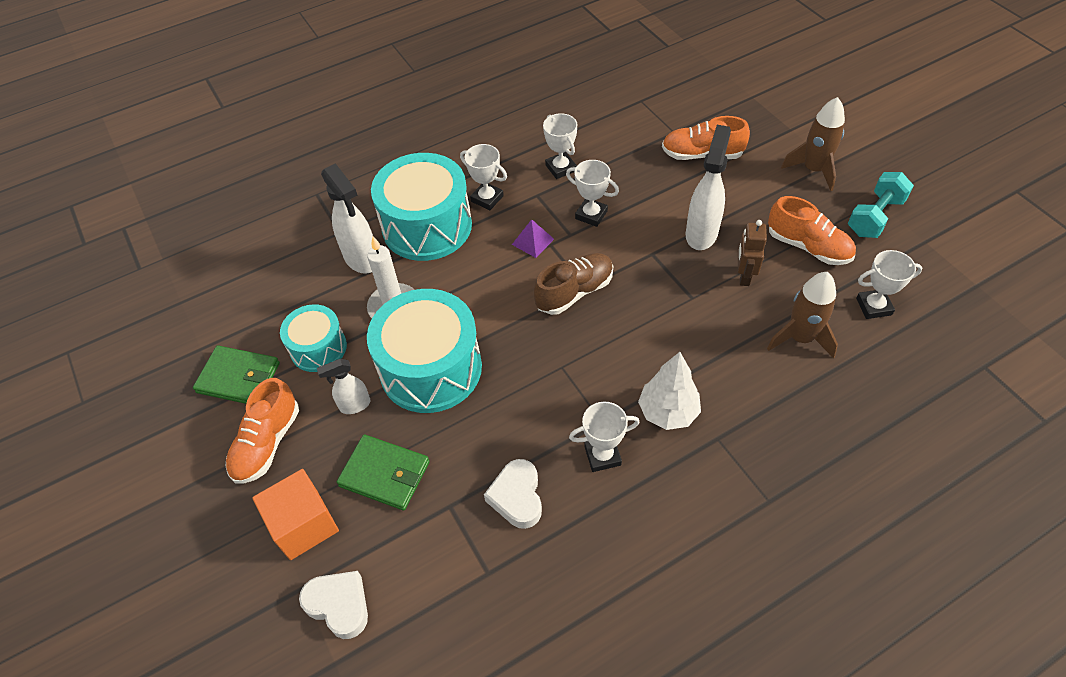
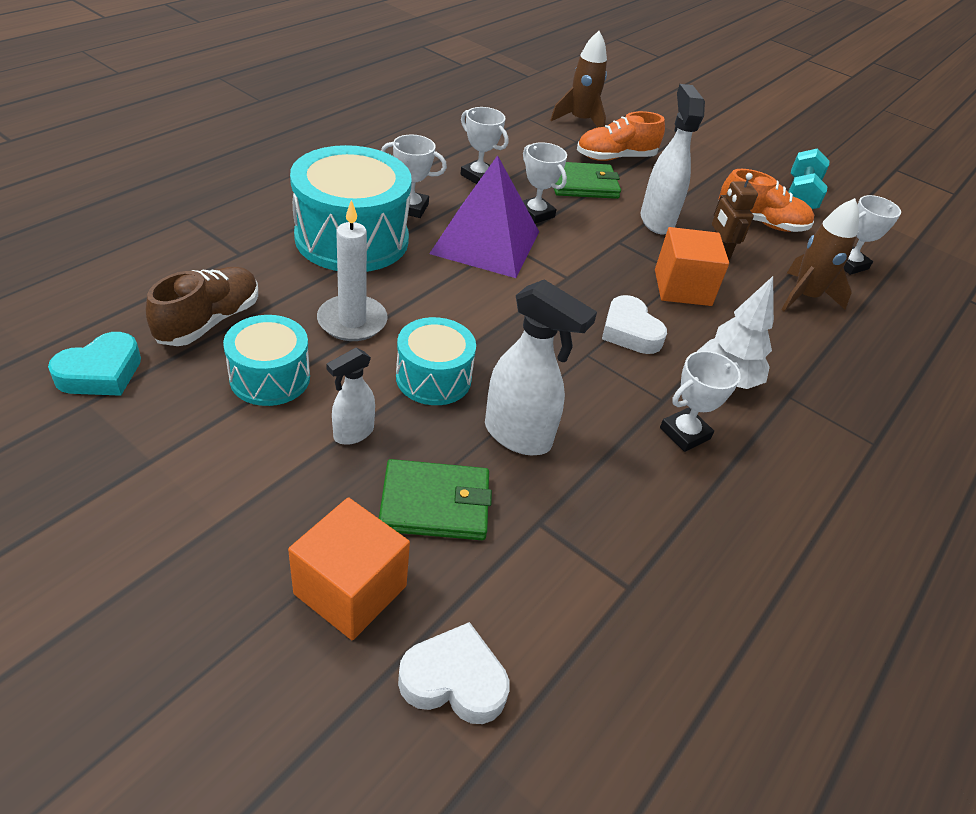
camera: 30 degrees left, 10 degrees down
green wallet [193,345,280,404] -> green wallet moved to [554,162,621,199]
orange shoe [225,378,299,484] -> none
white spray bottle [321,163,373,274] -> white spray bottle moved to [485,279,597,455]
turquoise drum [367,289,482,413] -> turquoise drum [396,317,476,405], size x0.57
white heart [484,459,542,529] -> white heart moved to [602,295,667,354]
purple pyramid [512,219,554,258] -> purple pyramid [429,155,539,278], size x2.44
brown shoe [534,253,613,315] -> brown shoe moved to [146,267,258,346]
white trophy [566,160,619,227] -> white trophy turned 45 degrees clockwise [523,142,567,224]
brown rocket [781,97,845,191] -> brown rocket moved to [550,31,607,128]
none -> turquoise heart [48,332,141,396]
none -> orange cube [655,227,729,306]

